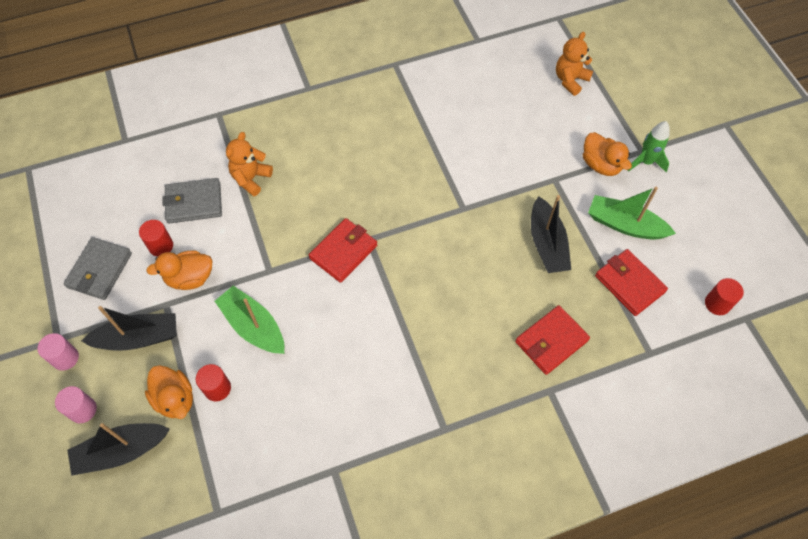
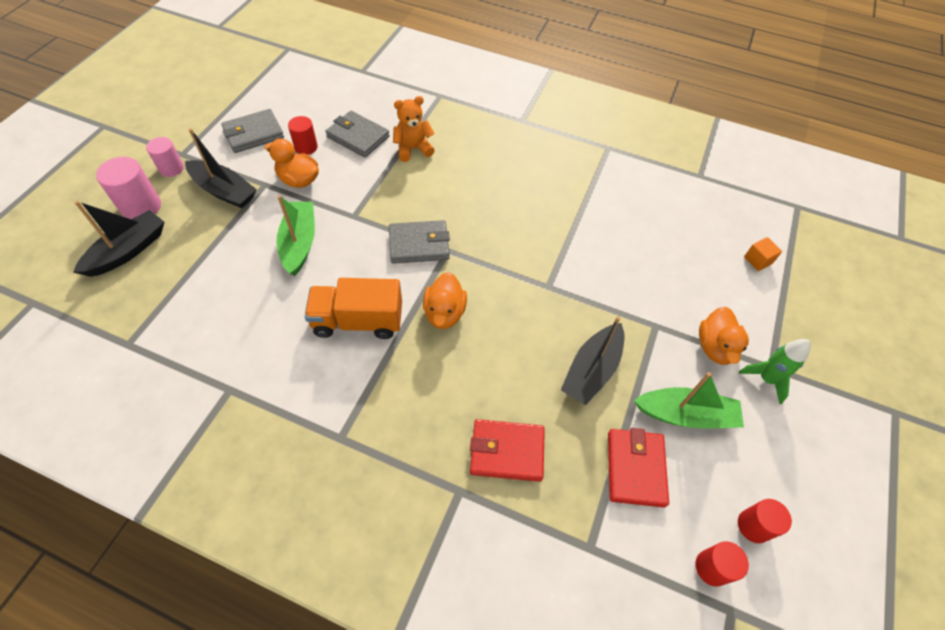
camera: 40 degrees right, 5 degrees down
pink cylinder [55,386,97,423] -> pink cylinder [96,157,161,219], size x1.54
black boat [67,423,170,476] -> black boat turned 105 degrees clockwise [73,201,164,277]
orange duck [145,365,193,419] -> orange duck moved to [423,272,467,329]
red cylinder [196,364,231,401] -> red cylinder moved to [738,499,792,543]
red wallet [309,218,377,283] -> grey wallet [389,220,450,264]
orange teddy bear [556,32,593,96] -> orange cube [744,237,782,271]
green boat [588,187,676,240] -> green boat turned 120 degrees clockwise [634,372,744,428]
none -> orange truck [304,278,402,339]

